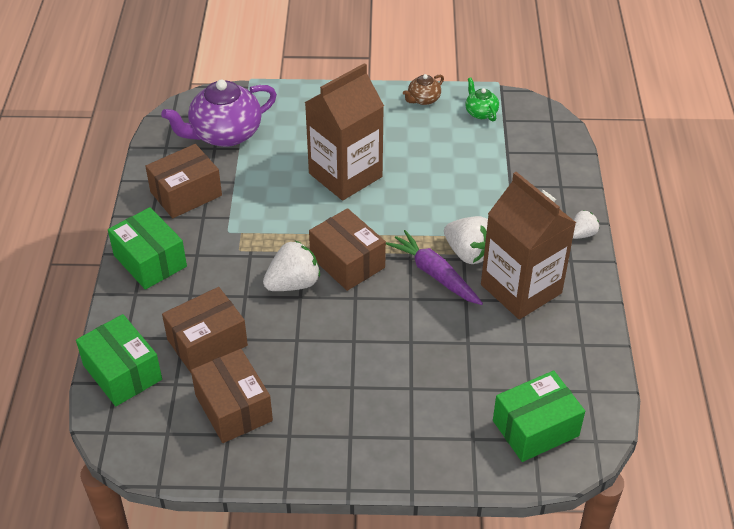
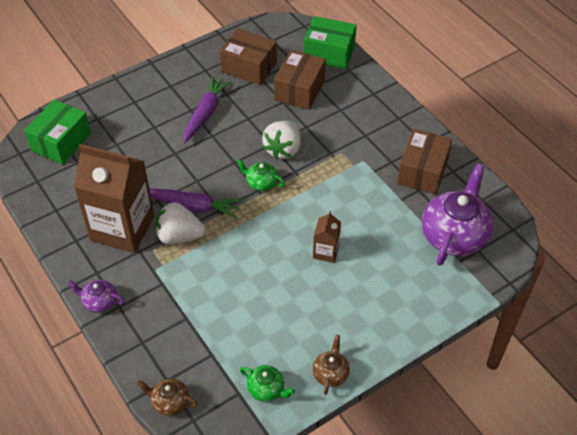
camera: 145 degrees right, 5 degrees up
green box [108,207,187,290] -> none
brown carton [305,63,384,201] -> brown carton [313,211,341,263], size x0.45
brown box [309,208,386,291] -> green teapot [236,159,285,191]
white strawberry [573,210,599,239] -> purple teapot [68,280,124,313]
none -> brown teapot [137,379,198,416]
none -> purple carrot [183,76,232,143]

